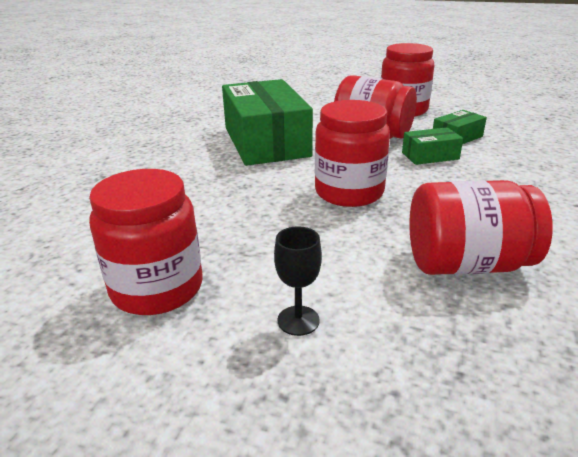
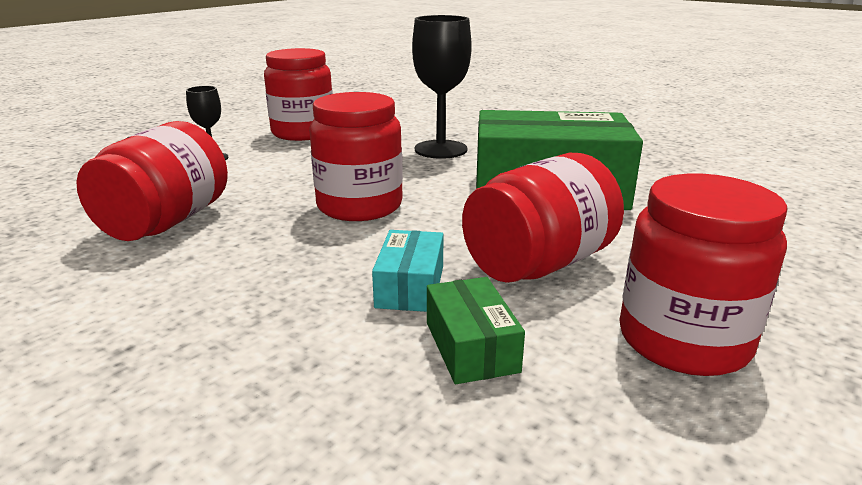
camera: 110 degrees right, 5 degrees down
green box [402,127,463,165] -> turquoise box [372,230,444,312]
none -> black goblet [412,15,472,159]

